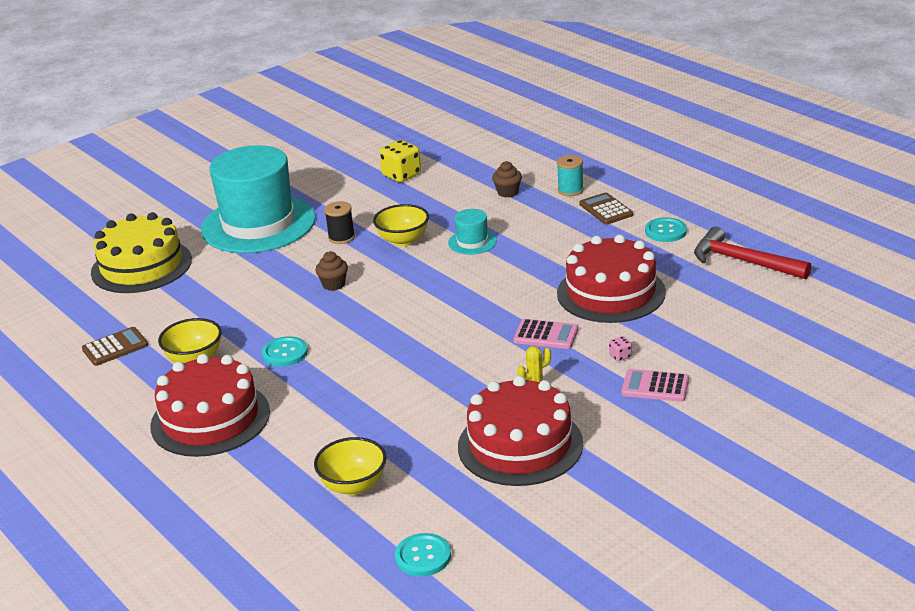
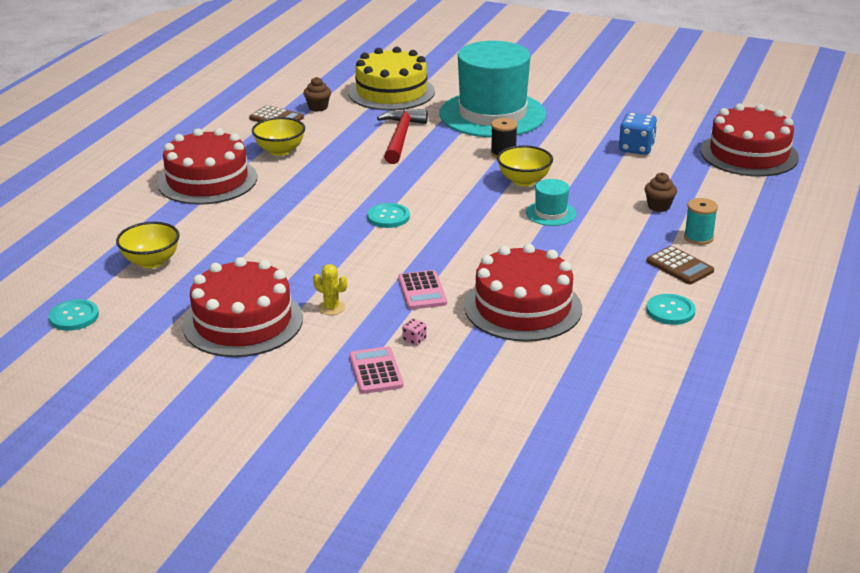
camera: 60 degrees right, 0 degrees up
turquoise button [262,336,308,367] -> turquoise button moved to [367,203,410,228]
brown cupcake [315,251,348,291] -> brown cupcake moved to [303,77,331,111]
yellow dice [379,140,421,182] -> blue dice [619,113,657,155]
brown calculator [579,192,633,225] -> brown calculator turned 105 degrees clockwise [646,246,714,284]
red hammer [694,227,811,279] -> red hammer moved to [377,108,428,164]
none -> red cake [701,104,799,177]

